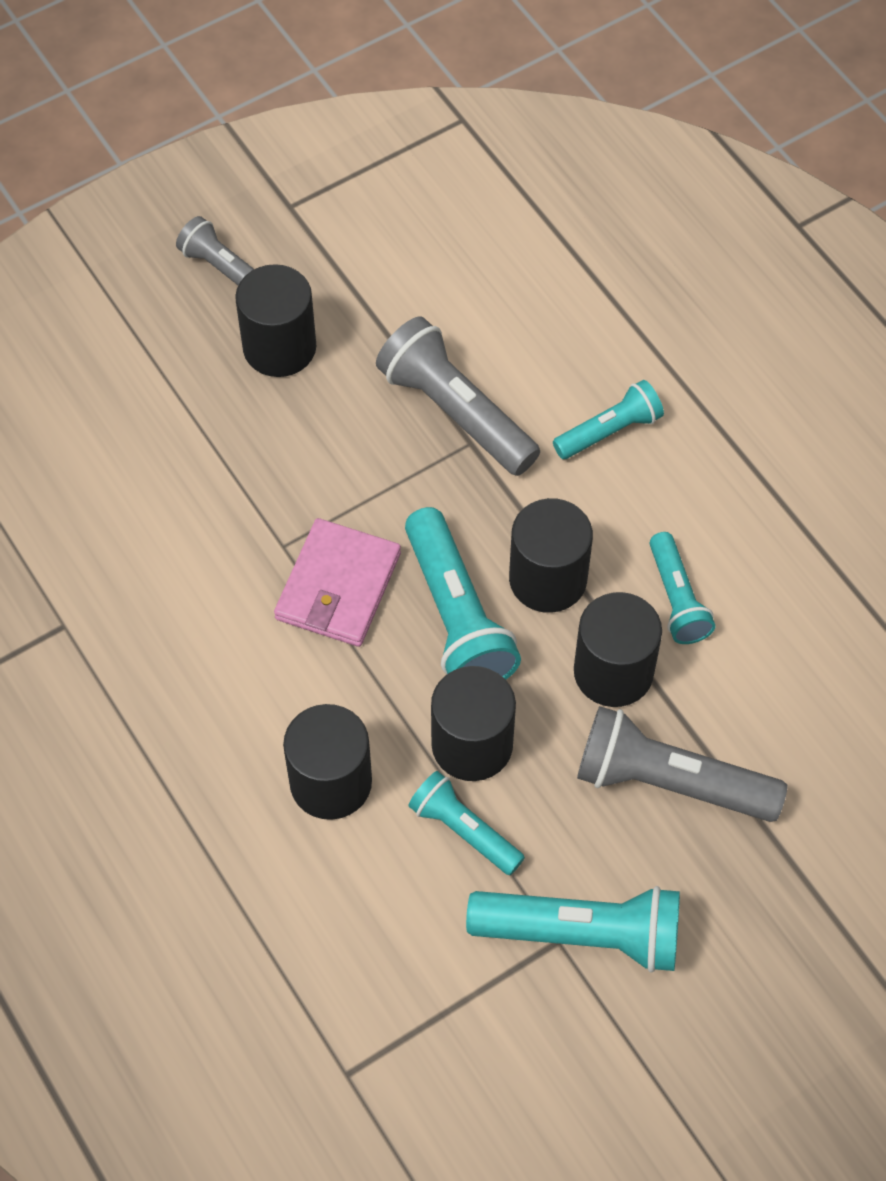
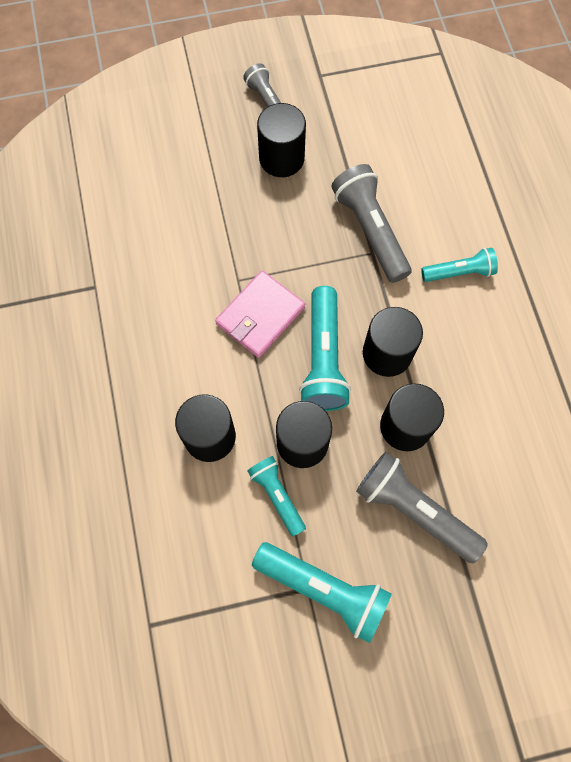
camera: 20 degrees right, 10 degrees up
turquoise flashlight [650,532,715,644] -> none

